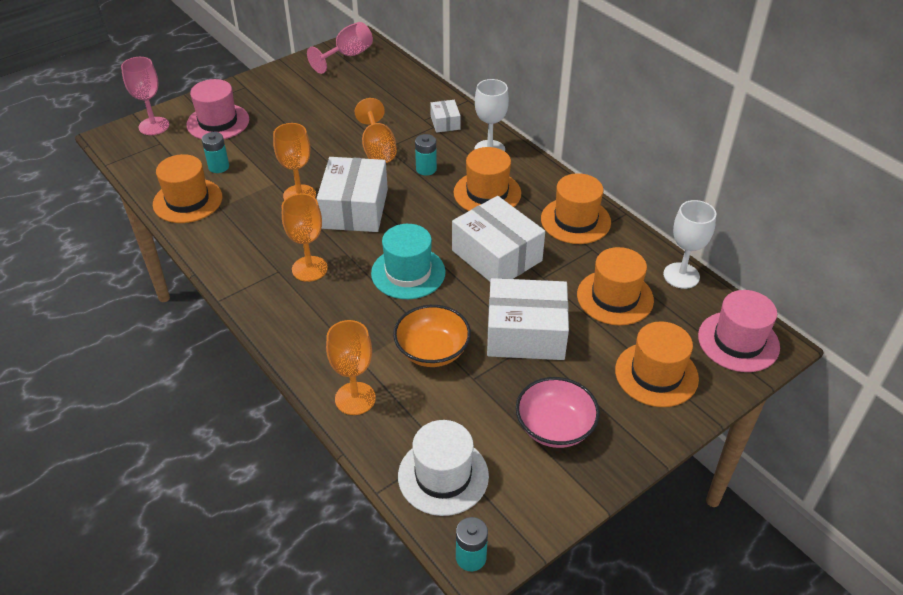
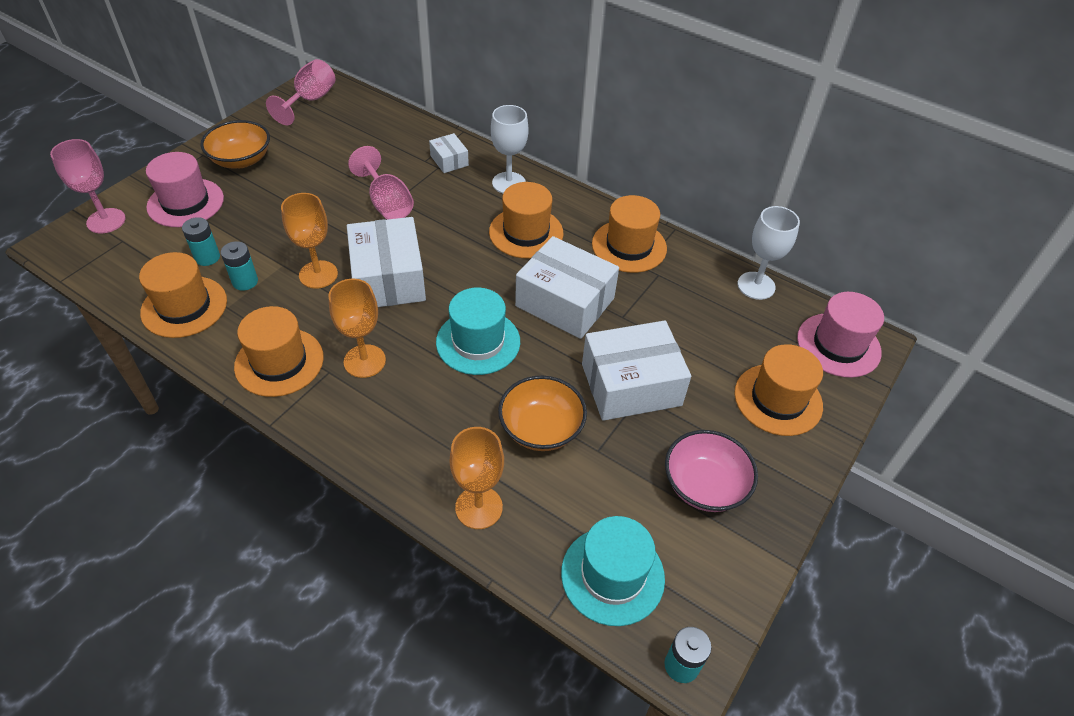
camera: 20 degrees left, 5 degrees up
orange goblet [355,98,397,163] -> pink goblet [348,146,414,220]
white hat [398,420,489,516] -> turquoise hat [561,516,665,626]
turquoise battery [415,134,437,176] -> turquoise battery moved to [221,241,258,291]
orange hat [577,247,654,325] -> orange hat moved to [234,306,324,397]
none -> orange bowl [200,120,270,168]

